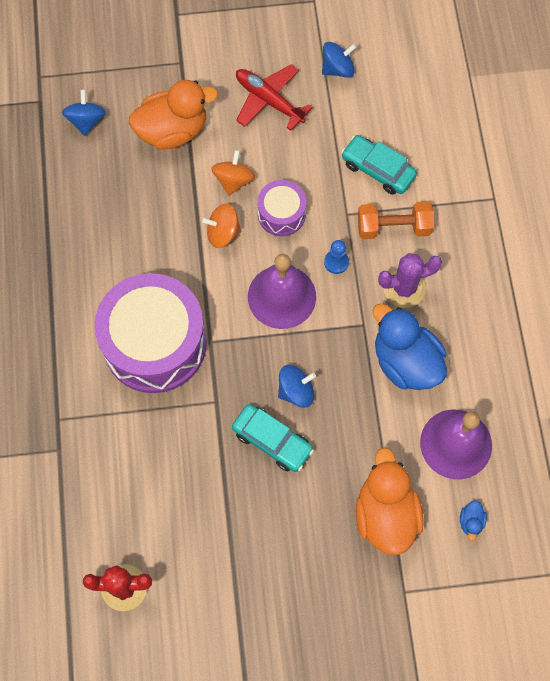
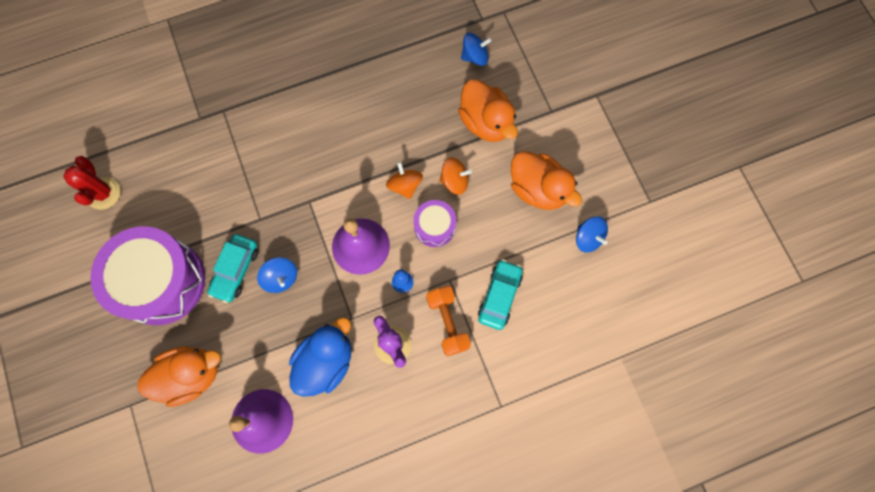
camera: 75 degrees right, 5 degrees up
purple drum [94,273,207,393] -> purple drum moved to [90,227,205,325]
red plane [236,64,313,131] -> orange duck [511,151,582,210]
blue duck [460,501,487,541] -> none

